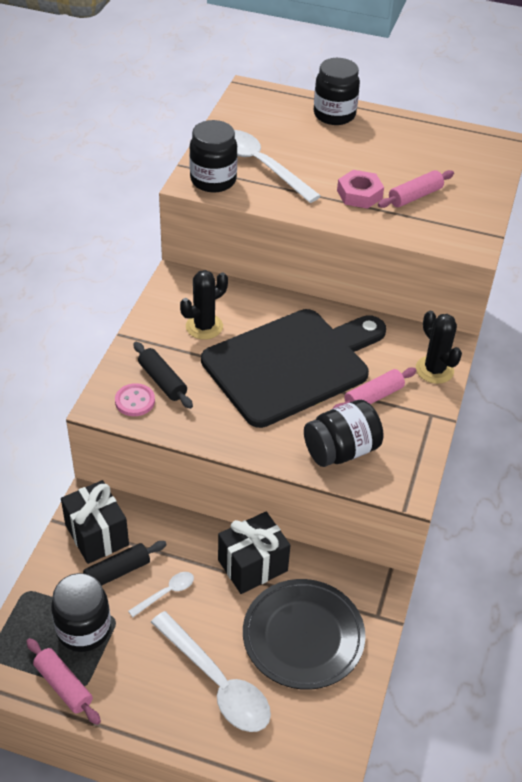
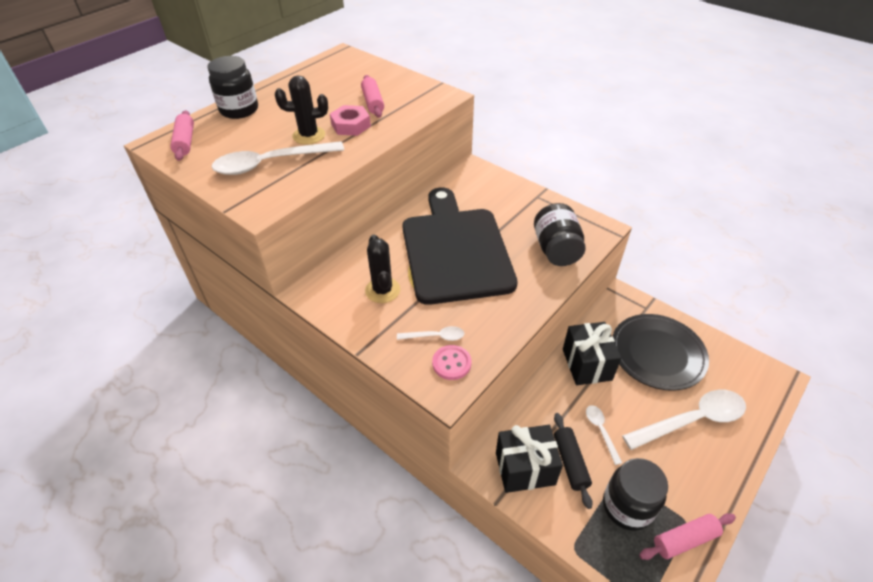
camera: 65 degrees left, 0 degrees up
black rolling pin [133,342,193,409] -> white spoon [397,326,464,341]
black jar [189,120,238,193] -> none
pink rolling pin [332,368,417,409] -> pink rolling pin moved to [170,110,194,161]
black cactus [416,311,462,384] -> black cactus moved to [275,75,328,145]

